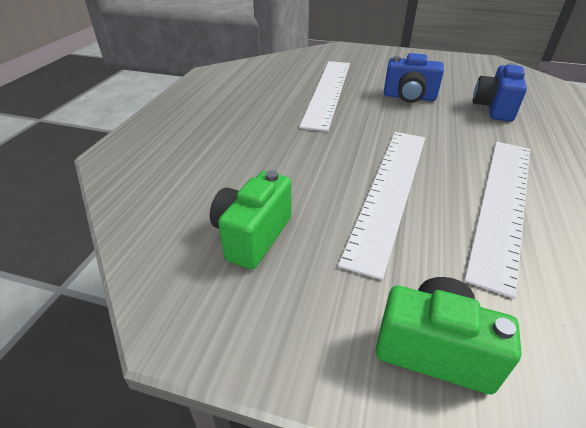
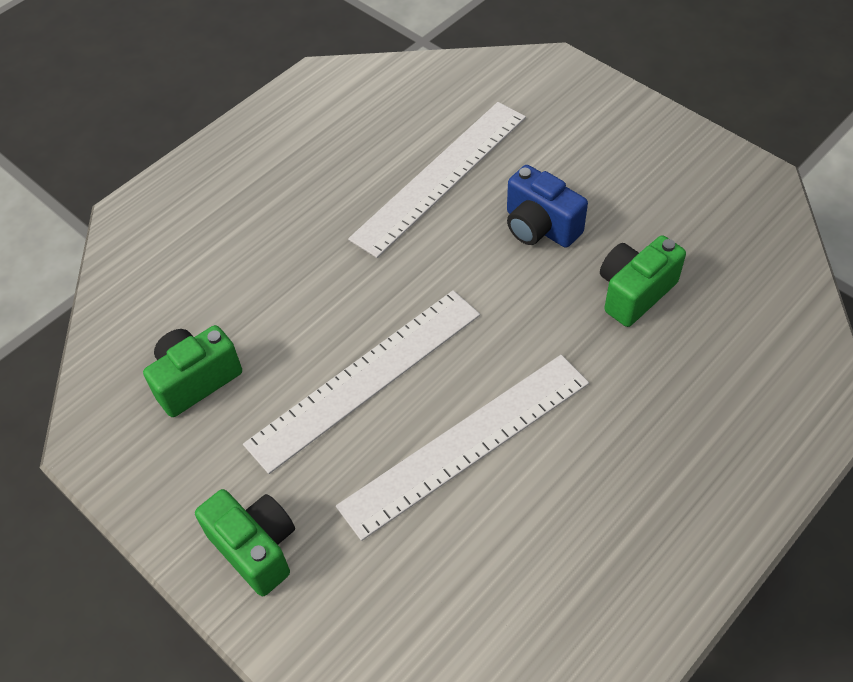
camera: 30 degrees right, 15 degrees up
blue camera [473,63,527,122] -> green camera [600,235,686,327]

